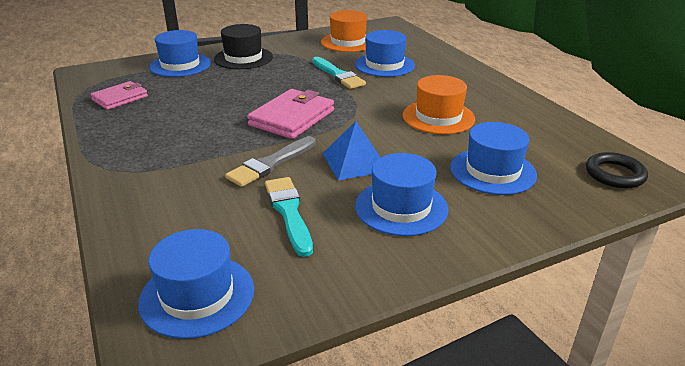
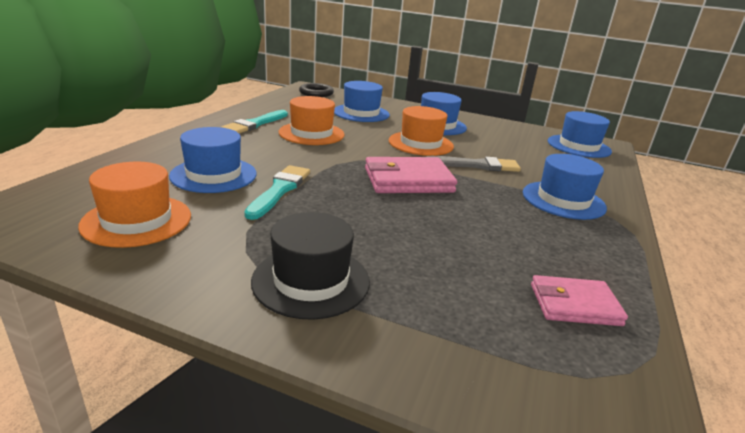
camera: 135 degrees left, 5 degrees down
blue hat [149,30,211,77] -> blue hat moved to [523,154,607,220]
turquoise brush [265,177,313,257] -> turquoise brush moved to [221,110,288,133]
blue pyramid [322,121,381,180] -> orange hat [389,106,454,156]

